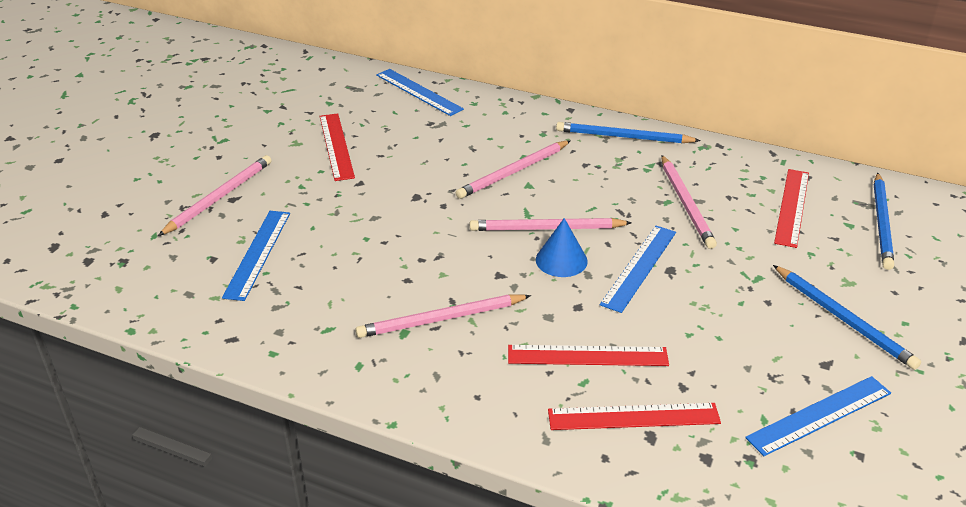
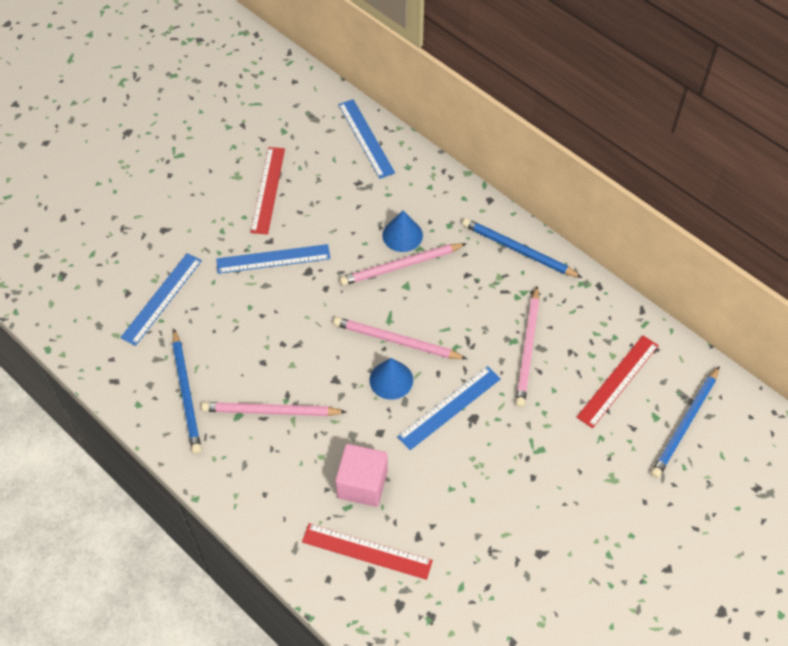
camera: 20 degrees right, 20 degrees up
pink pencil [158,155,272,236] -> none
red ruler [508,345,669,366] -> pink cube [335,444,388,507]
blue ruler [745,376,891,456] -> blue ruler moved to [216,244,330,274]
blue pencil [773,265,921,370] -> blue pencil moved to [172,329,202,454]
none -> blue cone [382,211,423,252]

